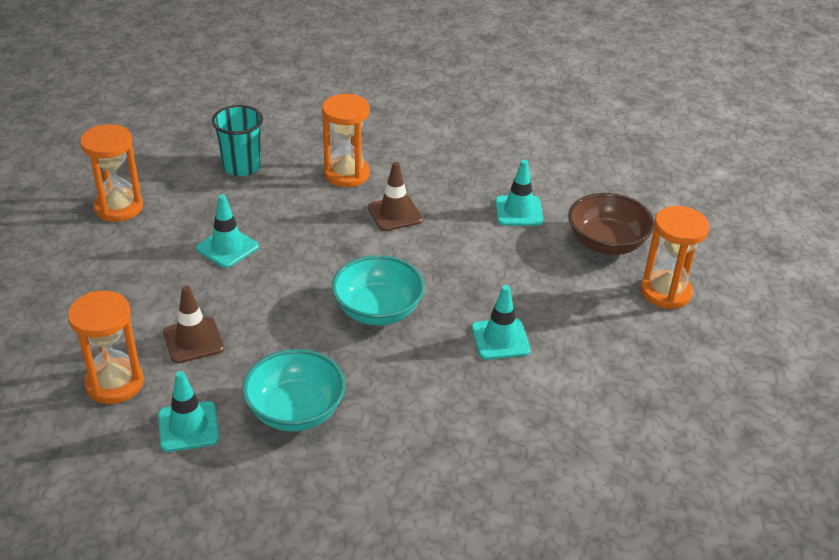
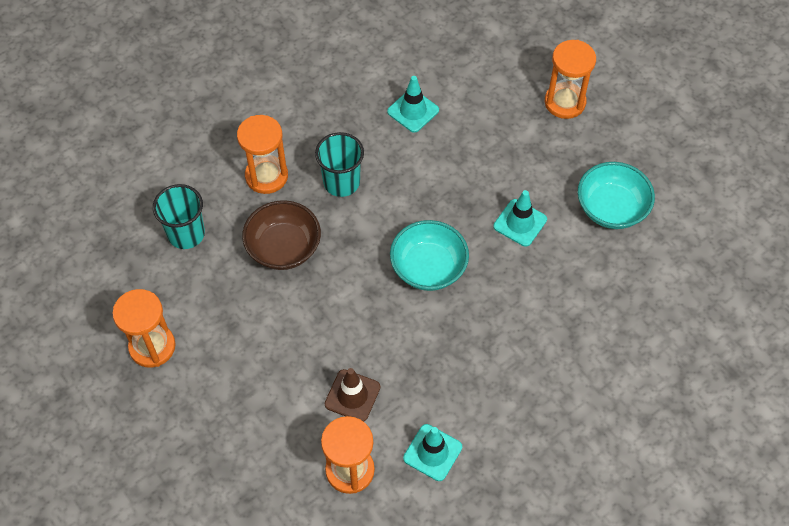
camera: 45 degrees left, 20 degrees up
turquoise traffic cone [196,194,259,268] -> none
turquoise bowl [242,349,346,431] -> turquoise bowl moved to [578,162,655,229]
brown traffic cone [368,162,423,231] -> turquoise cup [315,132,364,197]
brown bowl [568,193,654,255] -> brown bowl moved to [242,200,321,270]

